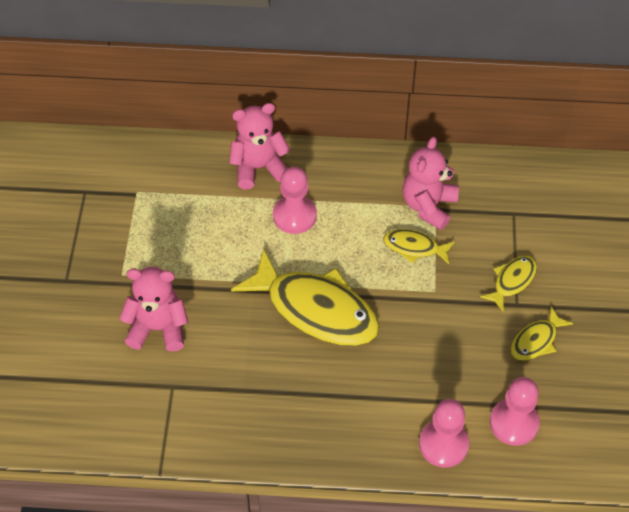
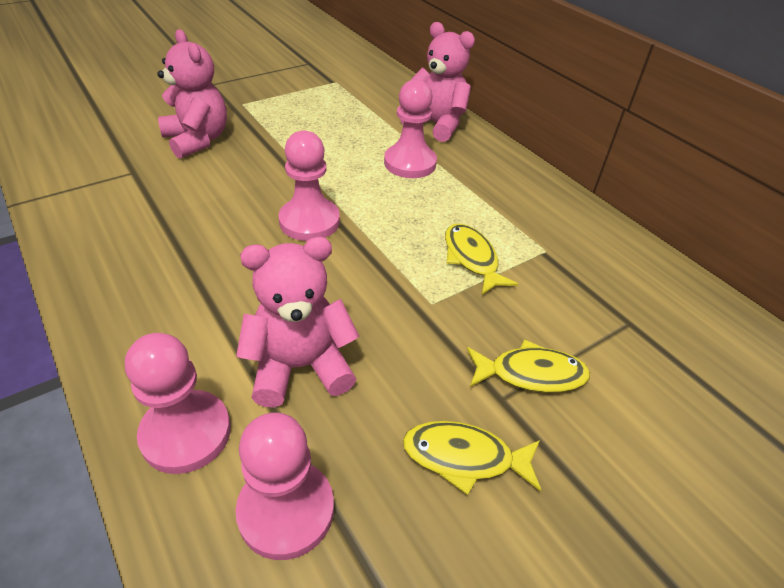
camera: 50 degrees right, 10 degrees down
yellow fish [231,249,379,346] -> pink pawn [278,131,340,241]
pink teddy bear [402,137,459,230] -> pink teddy bear moved to [236,237,359,408]

